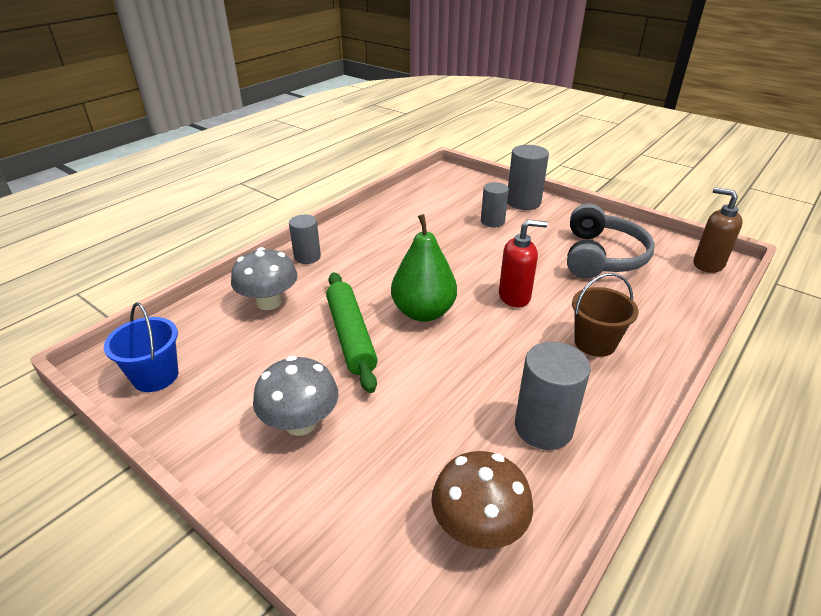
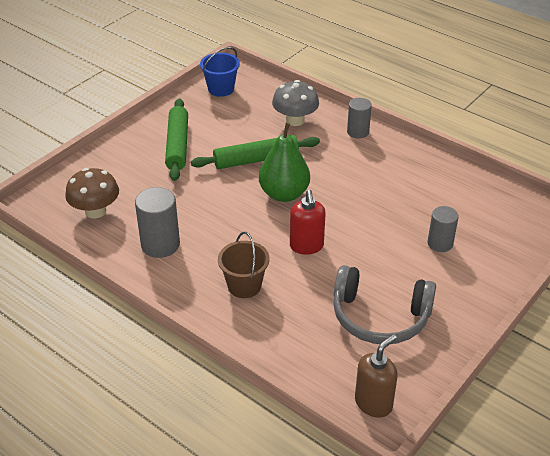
camera: 90 degrees right, 5 degrees up
grey mushroom [253,356,338,436] -> green rolling pin [165,98,188,181]
grey cylinder [507,145,549,210] -> none

